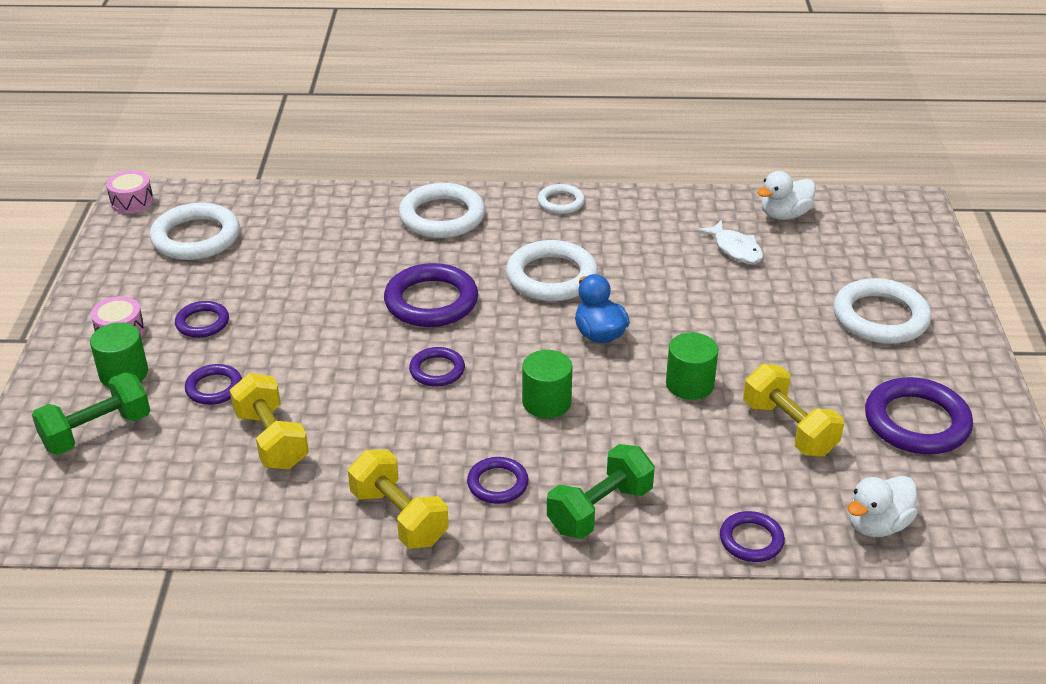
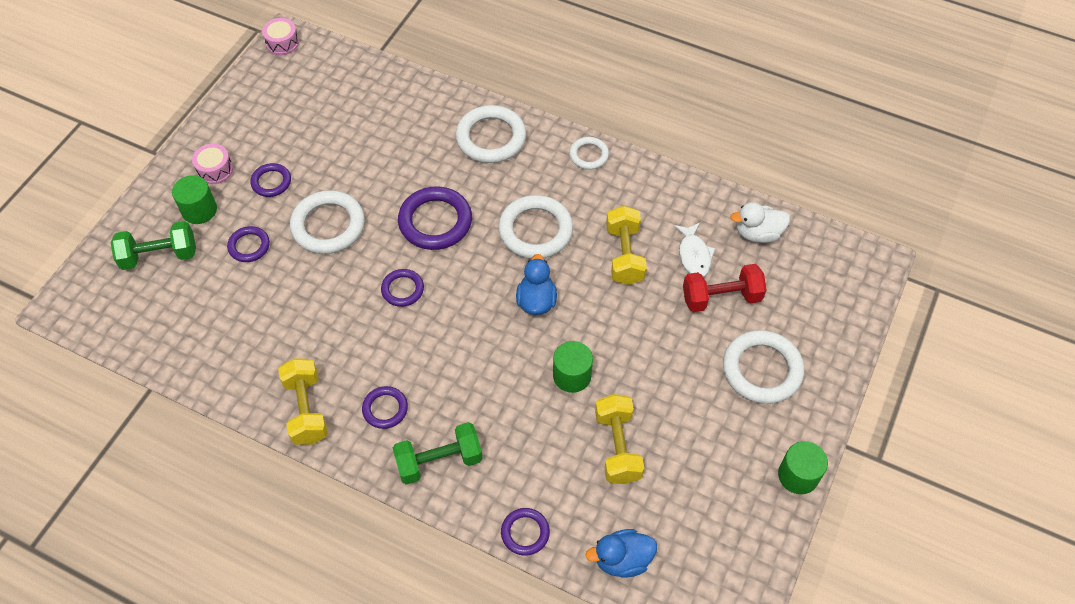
camera: 25 degrees right, 20 degrees up
white ring [150,203,240,260] -> white ring moved to [290,190,365,254]
yellow dumbbell [230,373,309,469] -> yellow dumbbell moved to [606,206,647,285]
green cylinder [522,350,573,418] -> green cylinder moved to [778,441,828,494]
white duck [848,476,917,537] -> blue duck [585,529,657,578]
purple ring [865,377,973,454] -> none
none -> red dumbbell [683,264,767,312]

